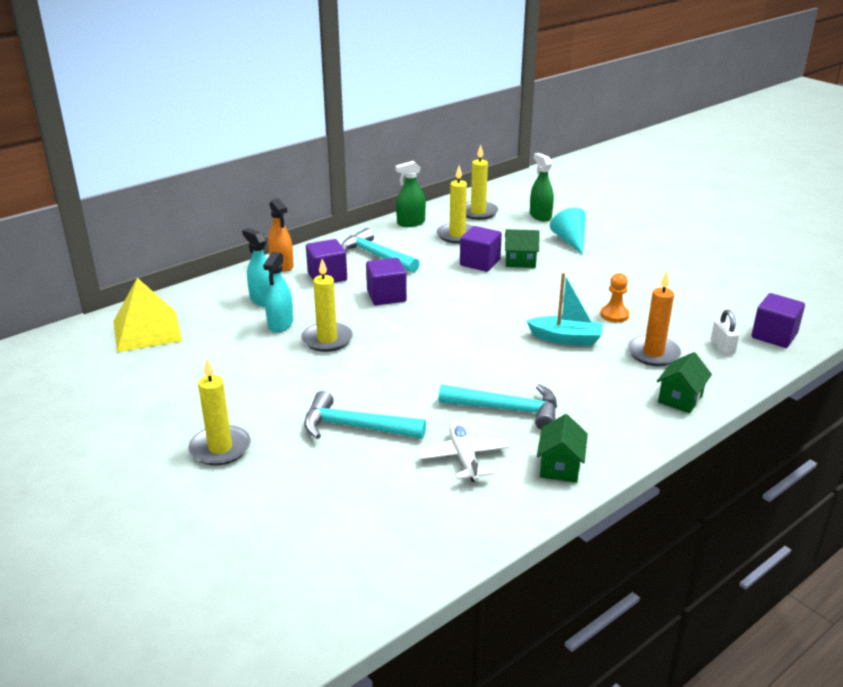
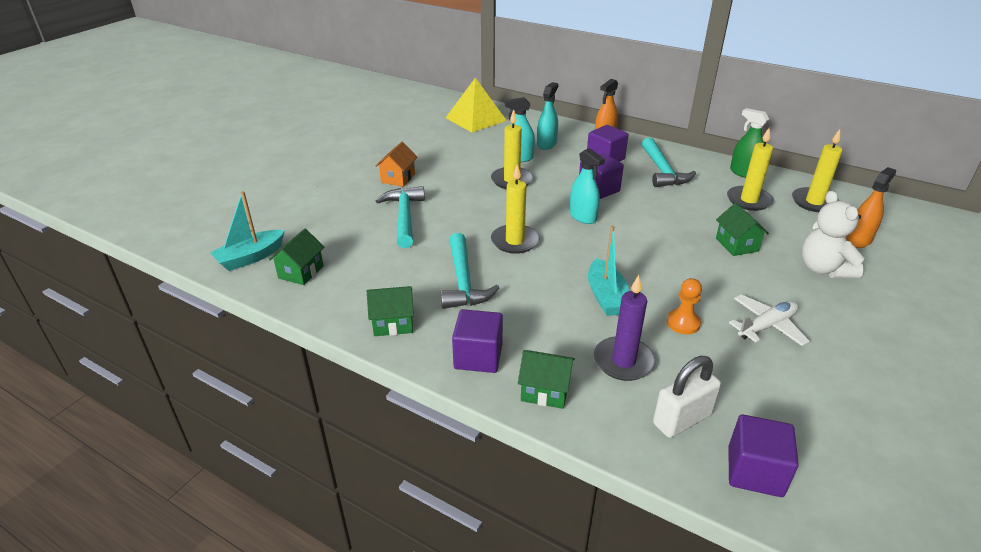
camera: 70 degrees right, 5 degrees up
yellow candle [189,358,251,466] -> yellow candle moved to [491,164,540,254]
turquoise hammer [341,228,420,273] -> turquoise hammer turned 150 degrees clockwise [642,138,696,187]
white plane [419,421,509,482] -> white plane moved to [729,294,810,346]
purple cube [460,226,502,272] -> purple cube moved to [452,309,503,373]
green spray bottle [530,153,554,222] -> orange spray bottle [846,167,896,248]
turquoise cone [550,208,586,255] -> white teddy bear [801,191,864,278]
orange candle [628,271,681,366] -> purple candle [594,275,656,381]
white padlock [711,310,739,355] -> white padlock [653,356,721,438], size x1.55
none -> turquoise boat [210,191,285,271]
none -> green house [269,229,324,285]
none -> orange house [376,142,417,187]
none -> turquoise spray bottle [569,148,605,224]

